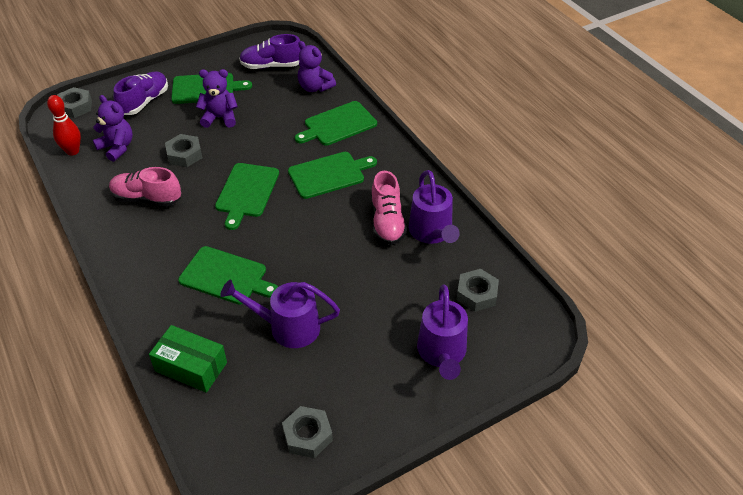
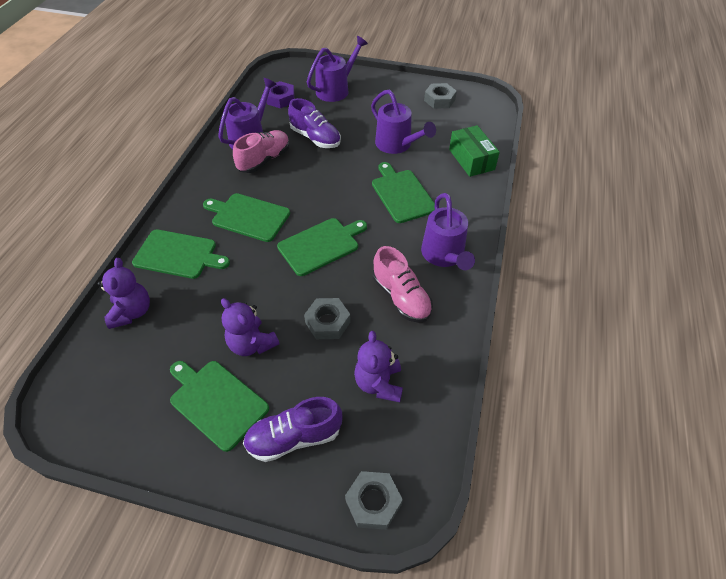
camera: 135 degrees left, 5 degrees up
red bowling pin [47,95,81,156] -> none
purple shoe [239,34,301,69] -> purple shoe moved to [288,98,341,148]
grey nut [457,269,499,312] -> purple nut [267,81,295,108]
none -> purple watering can [421,193,475,270]

